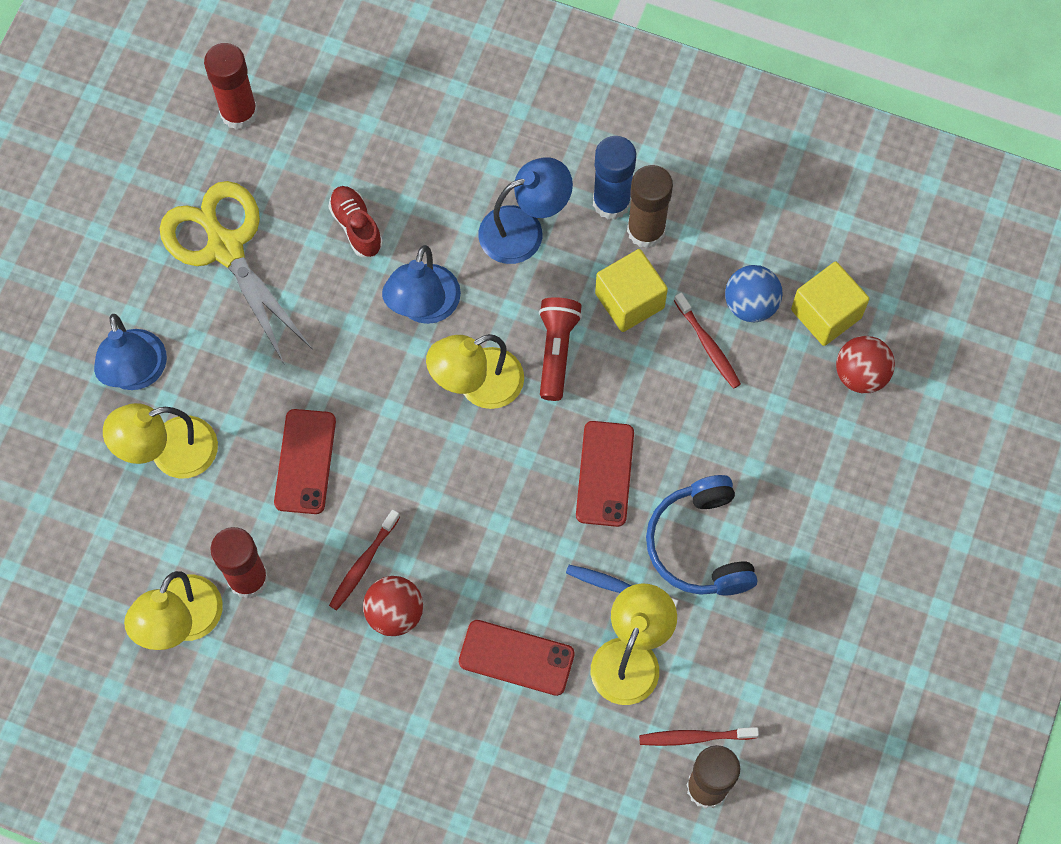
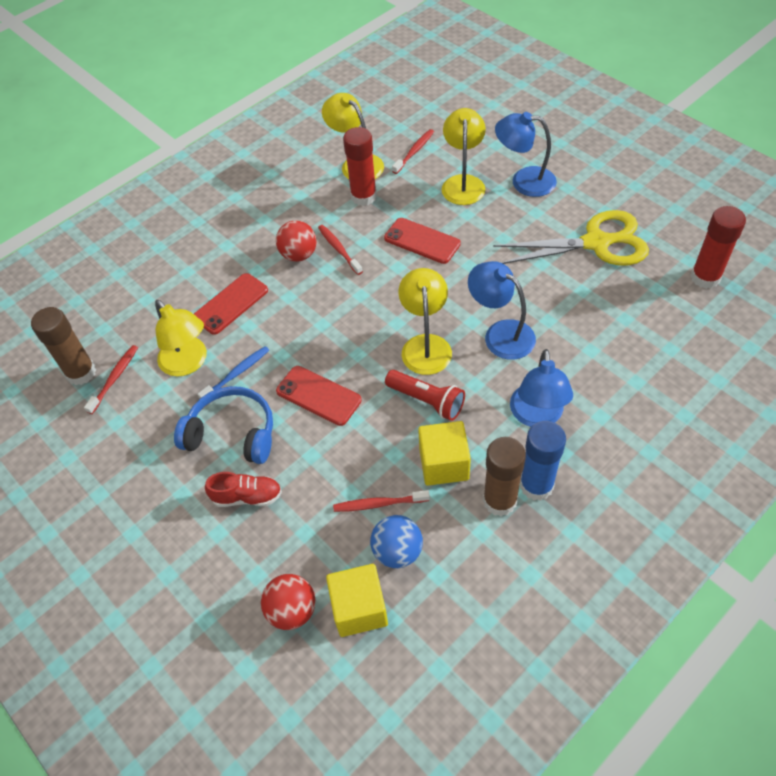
camera: 120 degrees right, 15 degrees down
red shoe [328,186,383,257] -> red shoe moved to [205,472,282,507]
none -> red toothbrush [392,129,434,174]

